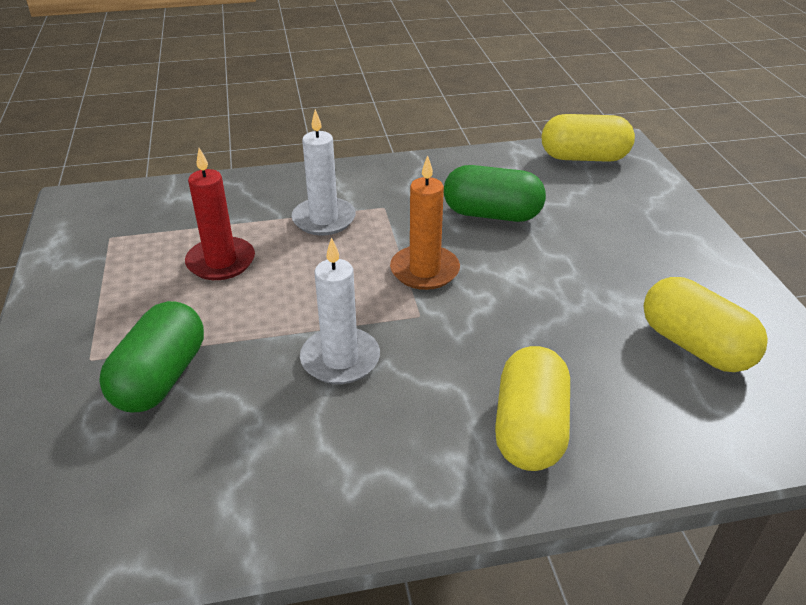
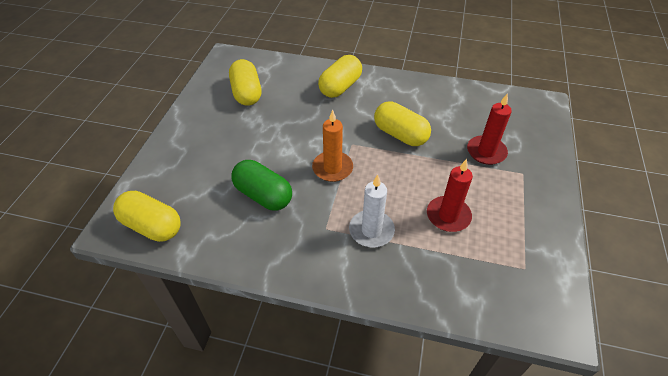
camera: 155 degrees left, 10 degrees up
green capsule [99,301,204,412] -> red candle [467,93,512,165]
white candle [300,237,380,384] -> yellow capsule [374,101,431,146]

